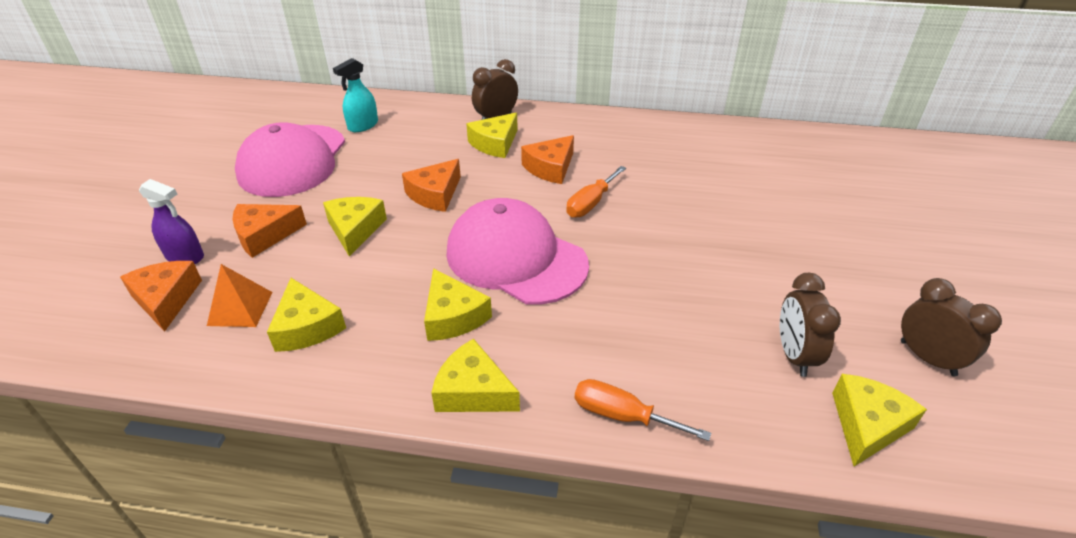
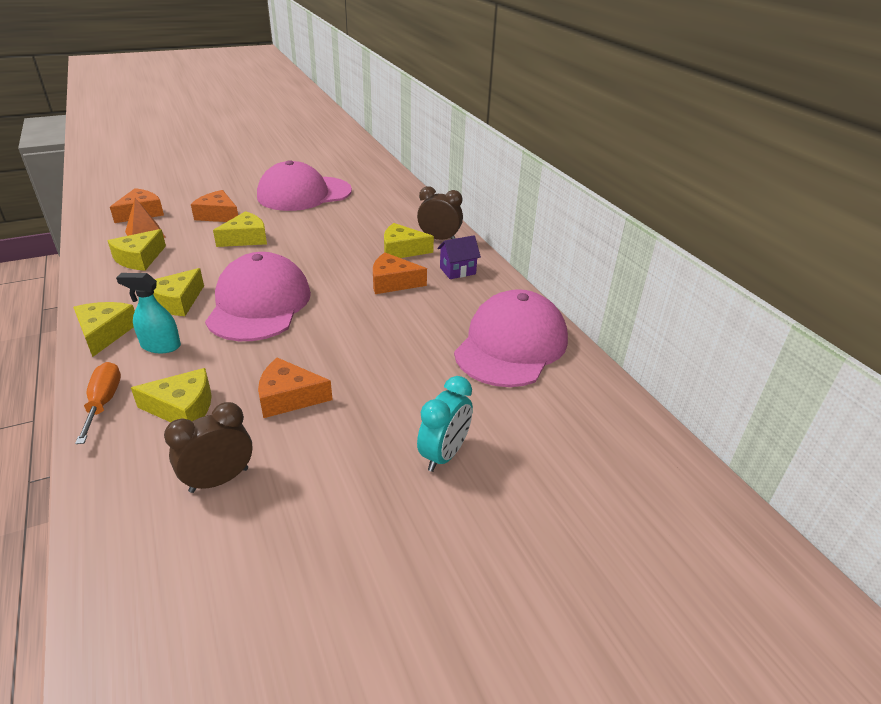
camera: 55 degrees right, 5 degrees down
purple spray bottle [139,179,204,264] -> none
turquoise spray bottle [333,58,378,132] -> turquoise spray bottle moved to [116,273,181,353]
orange cheese [402,159,461,212] -> orange cheese moved to [258,358,333,418]
orange screwdriver [566,166,626,218] -> none
yellow cheese [832,374,927,467] -> yellow cheese moved to [131,368,212,422]
brown clock [901,278,1002,376] -> none
none -> turquoise clock [417,376,473,472]
none -> purple house [437,235,481,279]
none -> pink cap [454,289,568,387]

